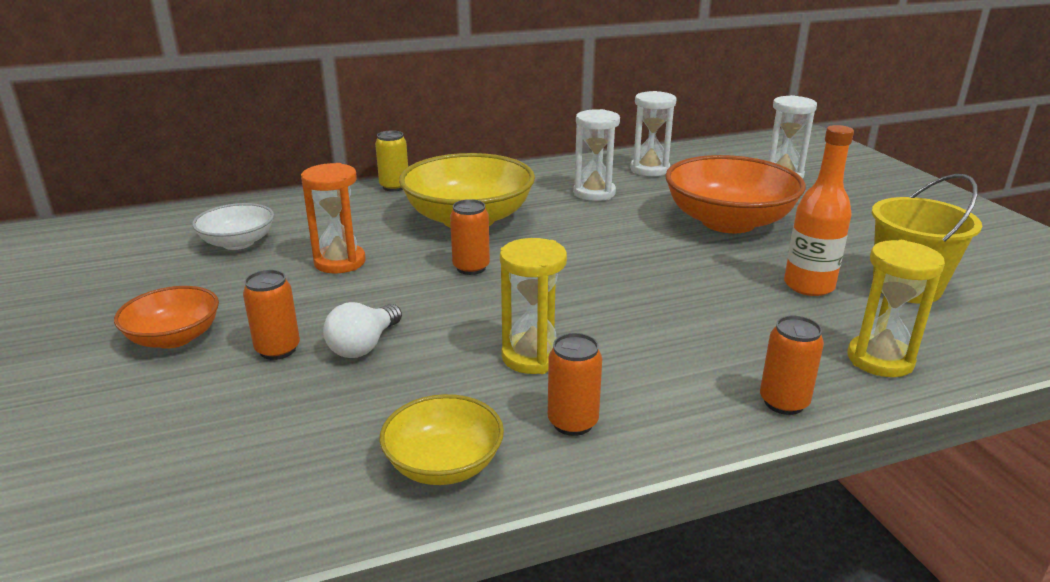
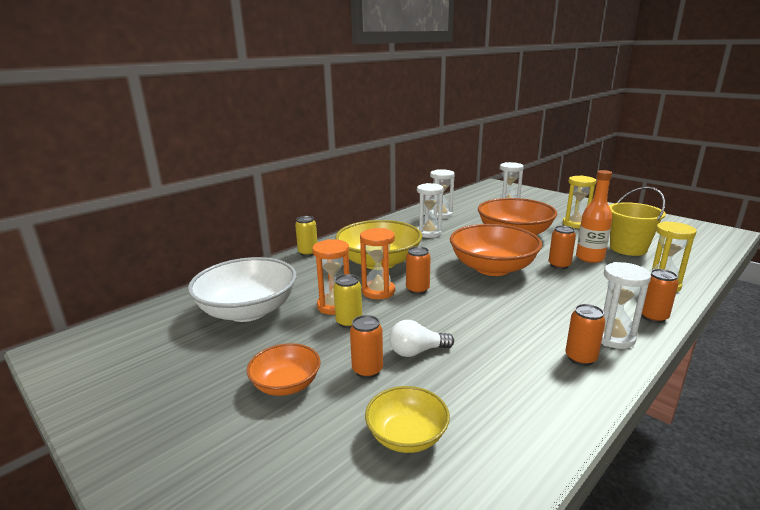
camera: 25 degrees left, 5 degrees down
white bowl [192,203,274,250] -> white bowl [188,257,297,322], size x1.83
white light bulb [323,302,402,358] -> white light bulb turned 75 degrees clockwise [389,320,454,357]
yellow bowl [380,394,504,485] -> yellow bowl moved to [365,386,450,453]
yellow hourglass [500,238,567,374] -> yellow hourglass moved to [563,175,596,228]
none -> yellow can [333,274,362,328]
none -> orange hourglass [360,228,395,299]
none -> orange bowl [450,224,542,276]
none -> orange can [549,225,576,269]
none -> white hourglass [601,262,651,349]

